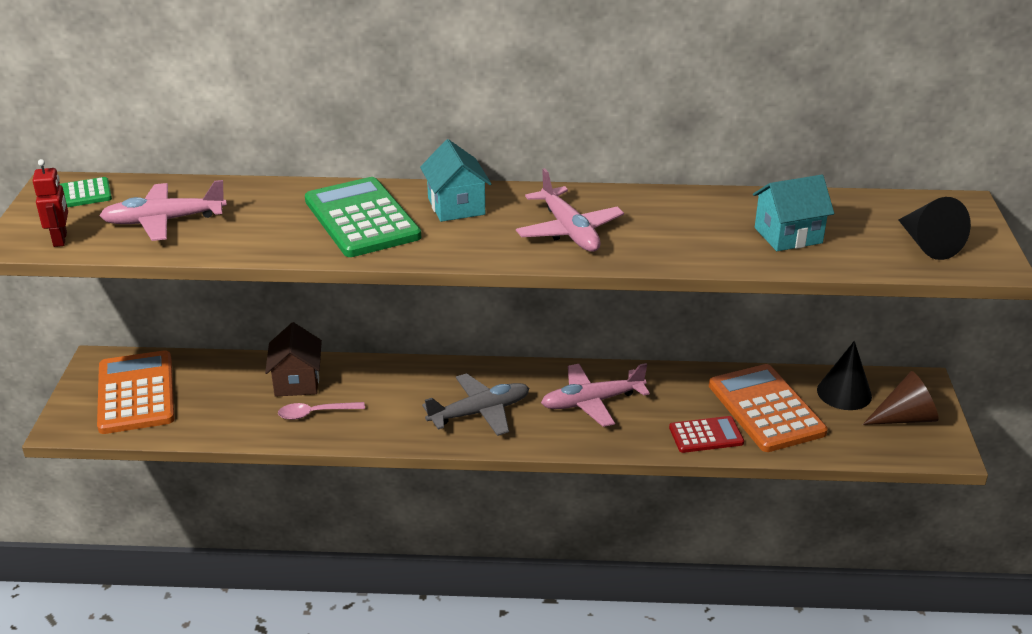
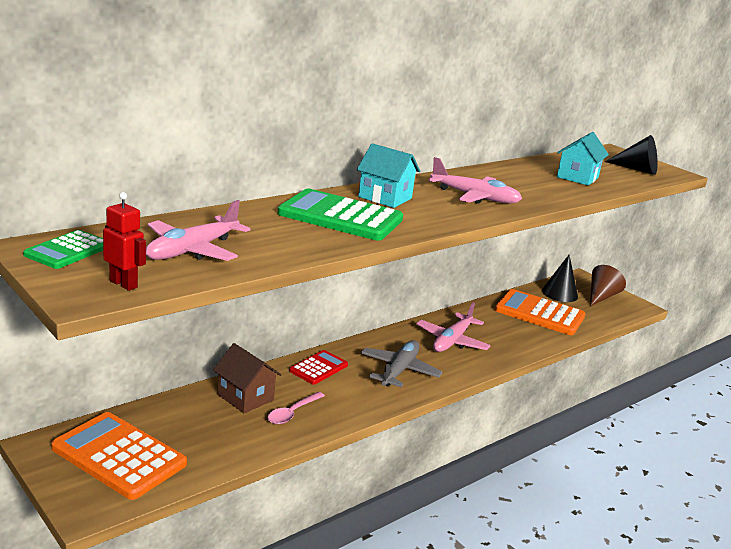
camera: 45 degrees left, 10 degrees down
red calculator [669,416,744,453] -> red calculator moved to [289,350,348,385]

